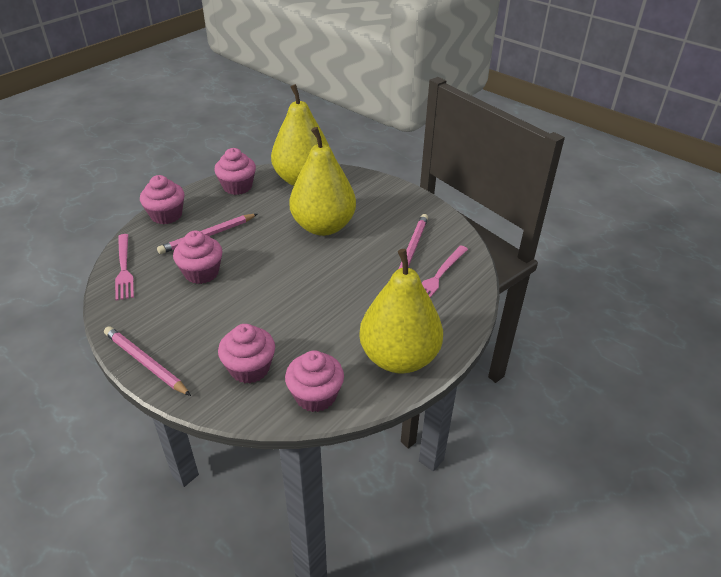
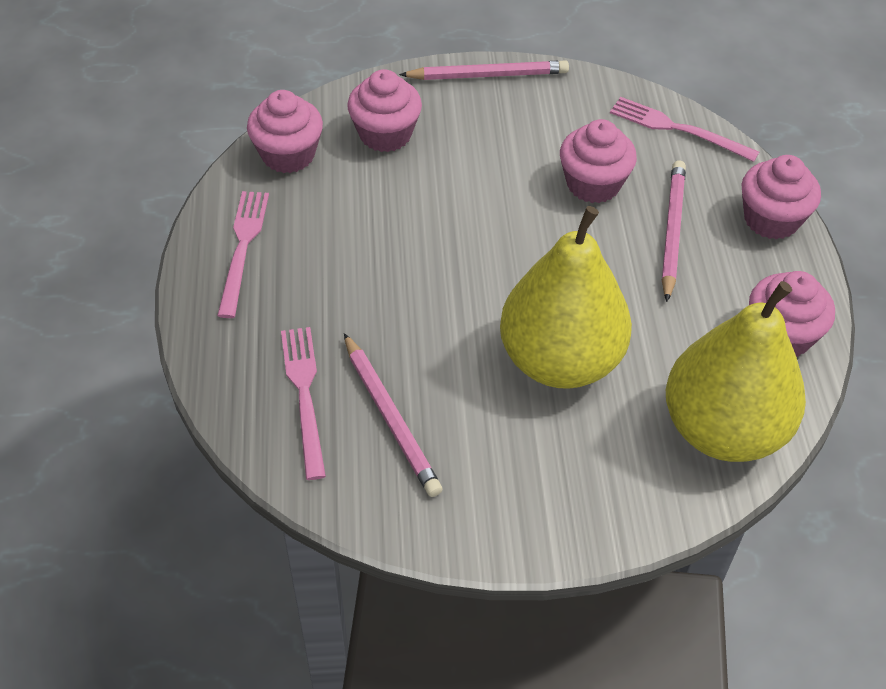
camera: 135 degrees right, 10 degrees up
yellow pear [359,249,443,373] -> pink fork [217,191,269,318]

